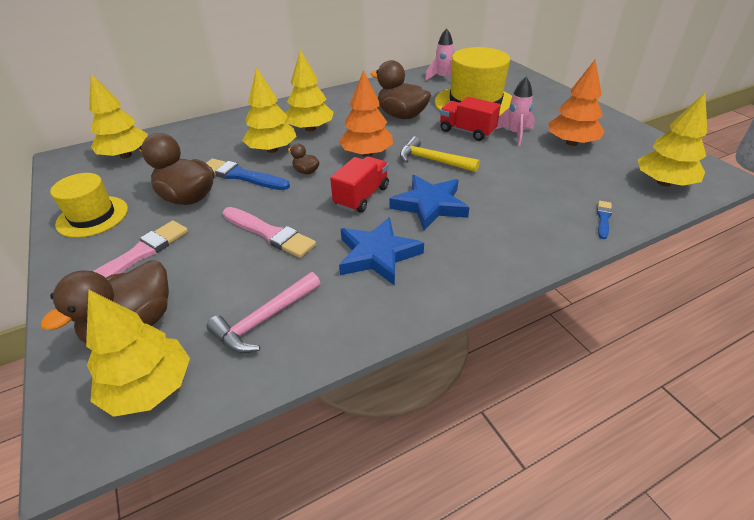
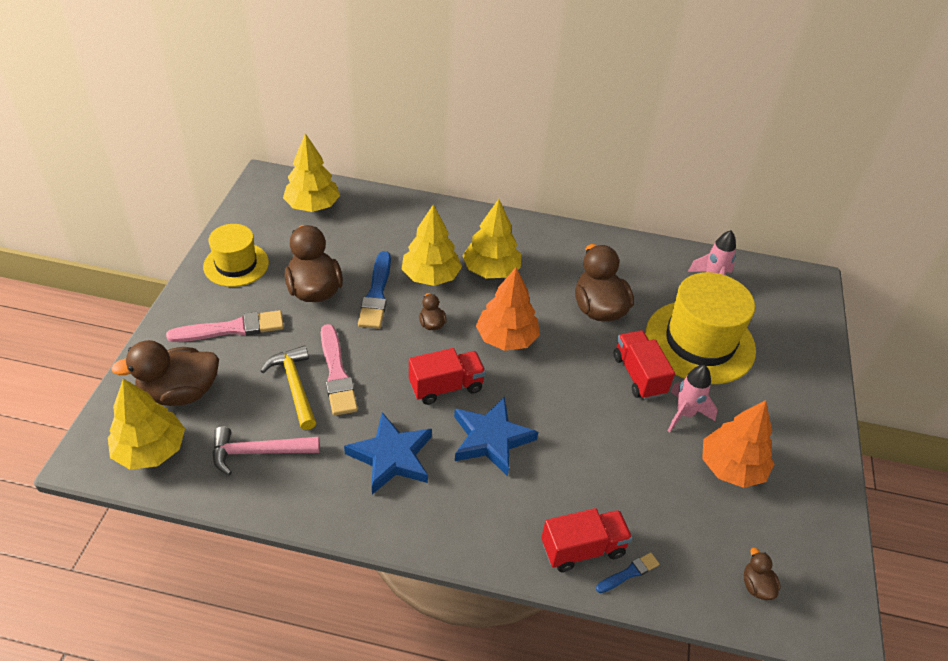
camera: 35 degrees right, 5 degrees up
blue brush [206,159,290,190] -> blue brush turned 150 degrees counterclockwise [358,251,391,329]
yellow hammer [400,136,480,172] -> yellow hammer moved to [261,345,316,430]
yellow tree [638,93,707,187] -> brown duck [744,548,781,600]
none -> red truck [541,508,633,572]

